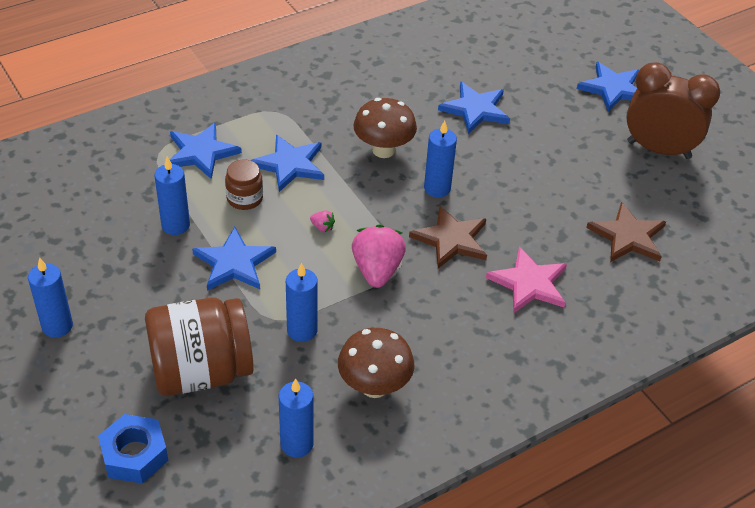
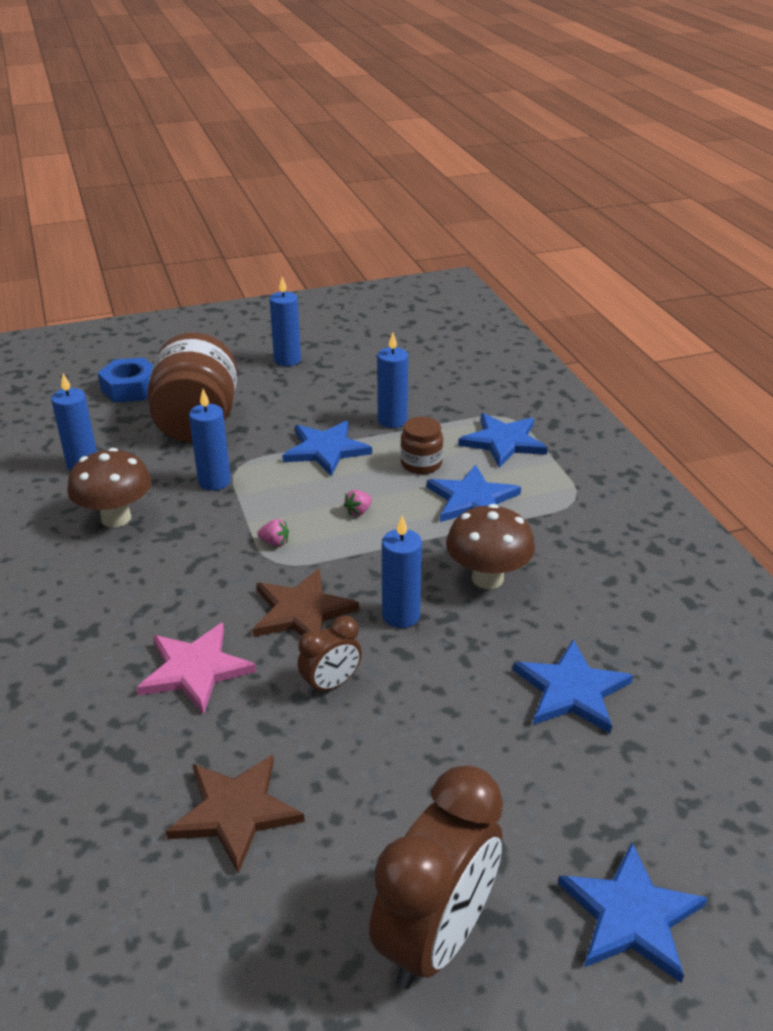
camera: 105 degrees right, 10 degrees down
pink strawberry [352,224,406,288] -> pink strawberry [257,519,289,546], size x0.42
none -> brown clock [298,616,362,695]

